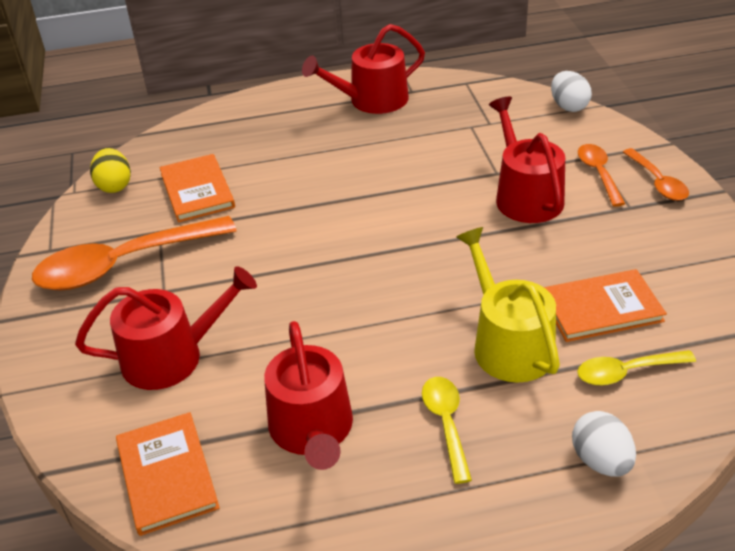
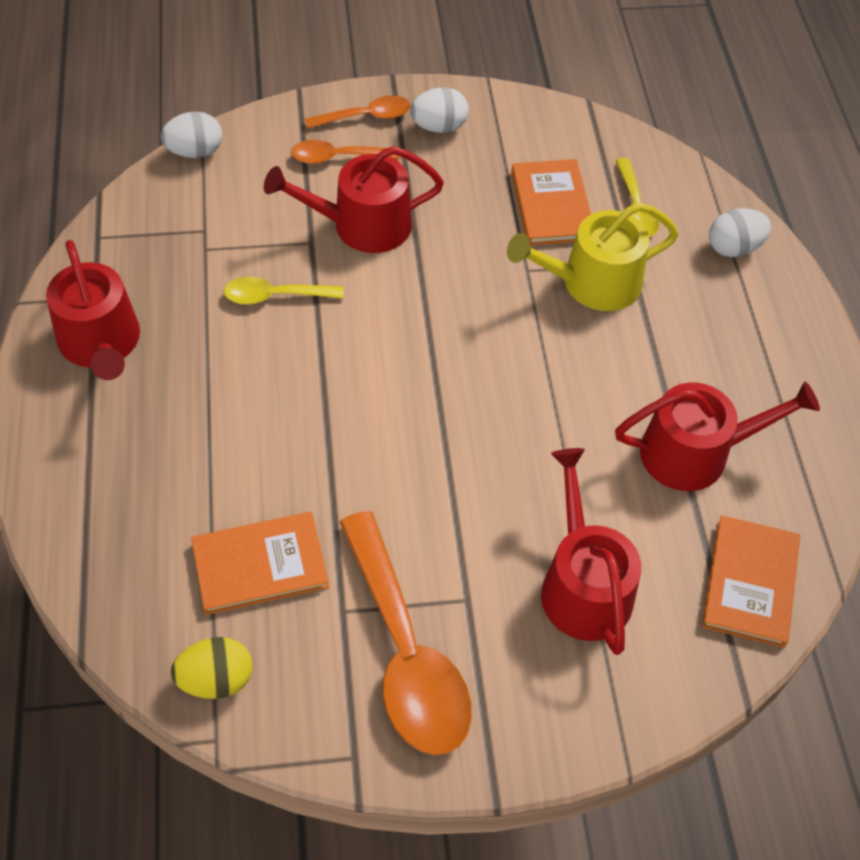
camera: 90 degrees left, 15 degrees up
orange book [116,412,220,536] -> orange book turned 60 degrees counterclockwise [702,515,800,648]
yellow spoon [422,377,472,484] -> yellow spoon moved to [224,277,344,305]
none -> white egg [410,88,469,133]

